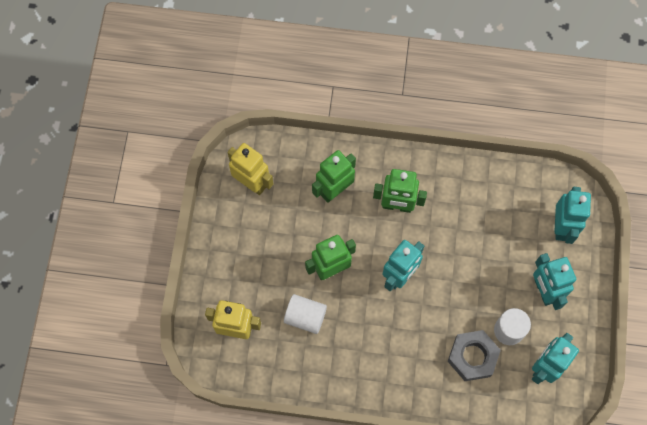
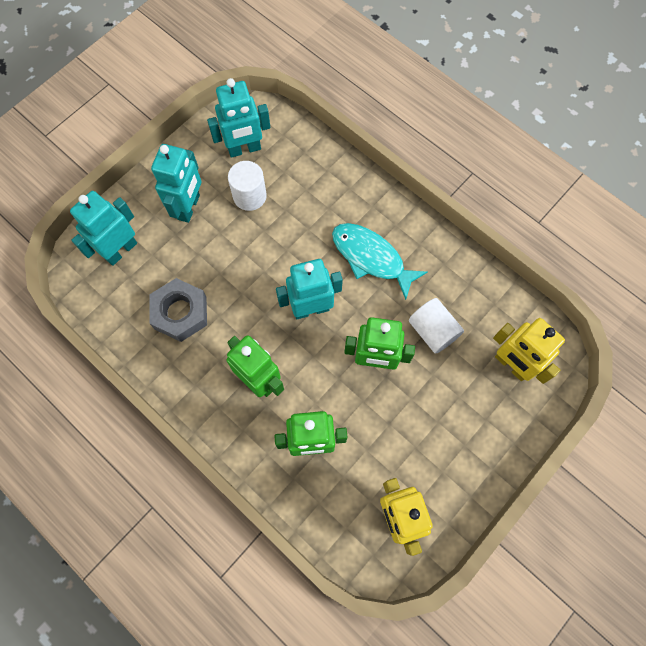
camera: 145 degrees left, 0 degrees up
grey nut [447,330,501,381] -> grey nut moved to [149,278,207,342]
none -> turquoise fish [332,223,428,300]

